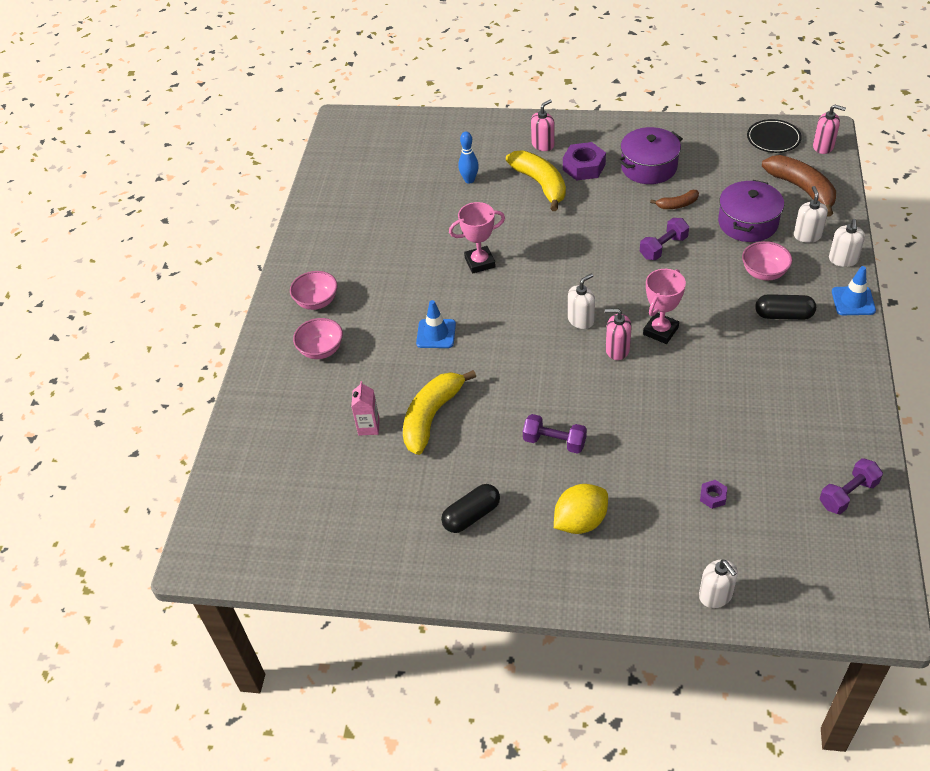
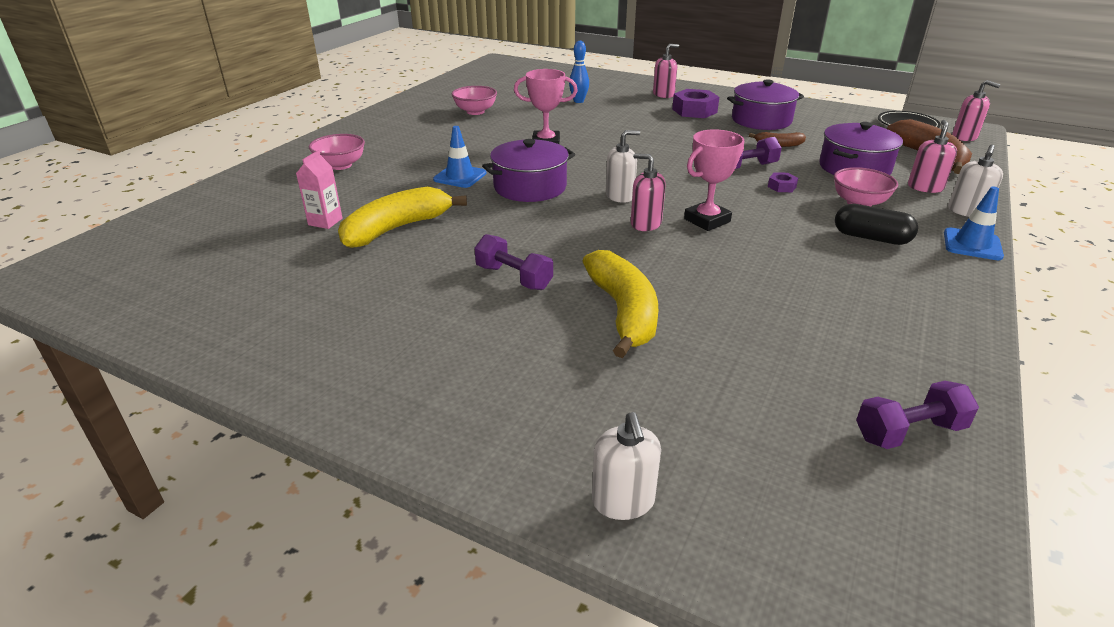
camera: 15 degrees right, 15 degrees down
pink bowl [290,271,337,310] -> pink bowl moved to [452,86,497,115]
black capsule [441,484,500,533] -> none
yellow banana [506,150,566,211] -> yellow banana moved to [582,250,658,358]
yellow lemon [554,484,608,534] -> none
purple nut [700,480,727,509] -> purple nut moved to [768,172,798,192]
white soap dispenser [794,186,828,243] -> pink soap dispenser [908,120,957,193]
none -> purple pot [482,139,575,202]

